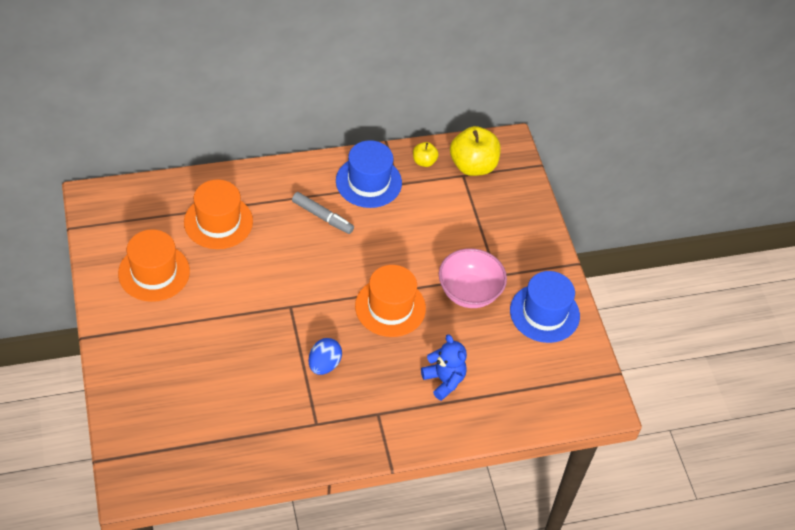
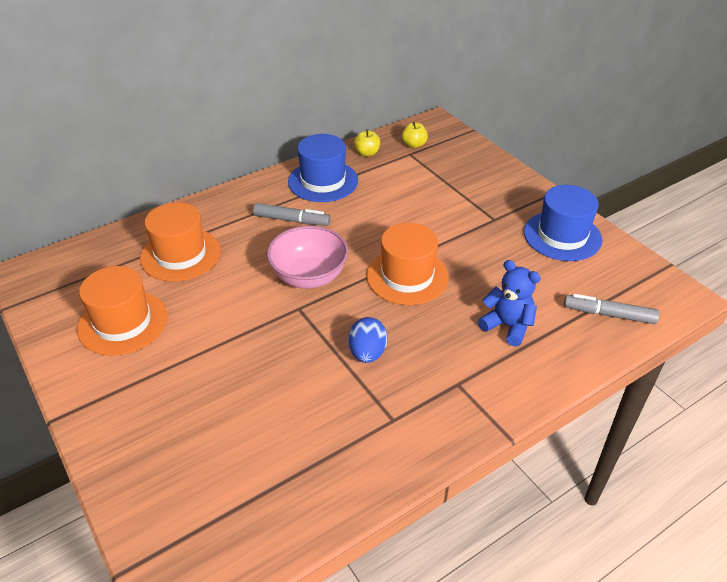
camera: 15 degrees left, 10 degrees down
pink bowl [439,248,507,308] -> pink bowl moved to [267,226,348,289]
yellow apple [450,126,501,176] -> yellow apple [402,122,428,148], size x0.51
none -> grey marker [564,294,660,324]

